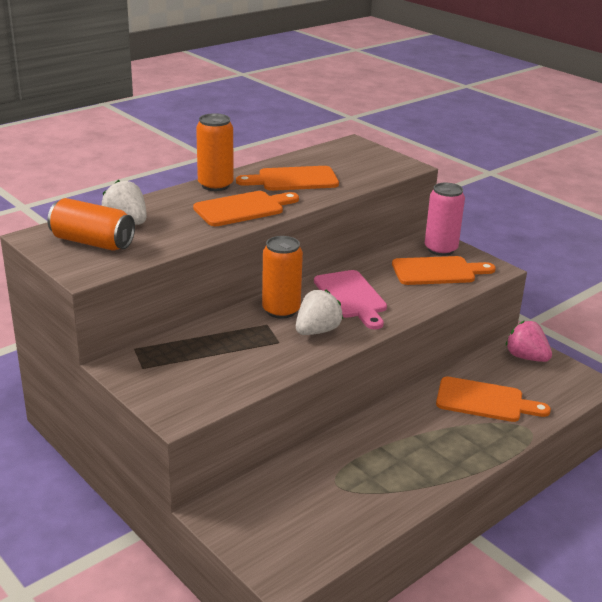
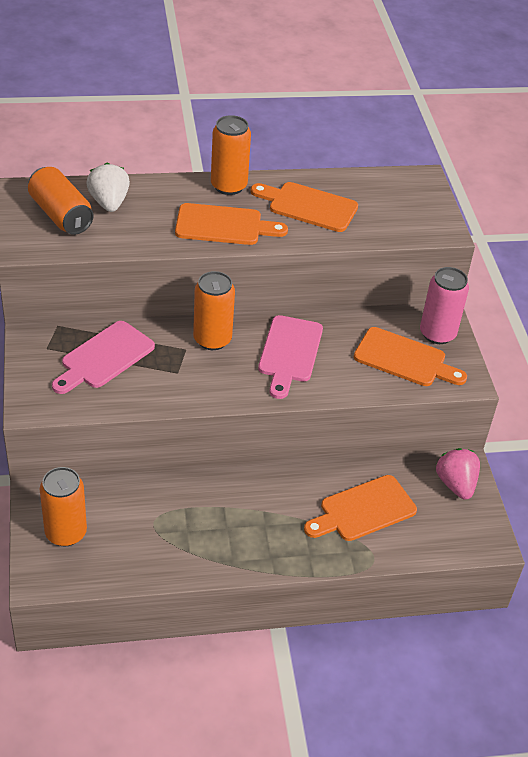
camera: 30 degrees right, 15 degrees up
white strawberry [296,290,343,335] -> none
orange cutting board [436,377,551,422] -> orange cutting board turned 105 degrees clockwise [304,475,417,541]
none -> orange can [40,467,87,546]
none -> pink cutting board [52,321,155,394]

